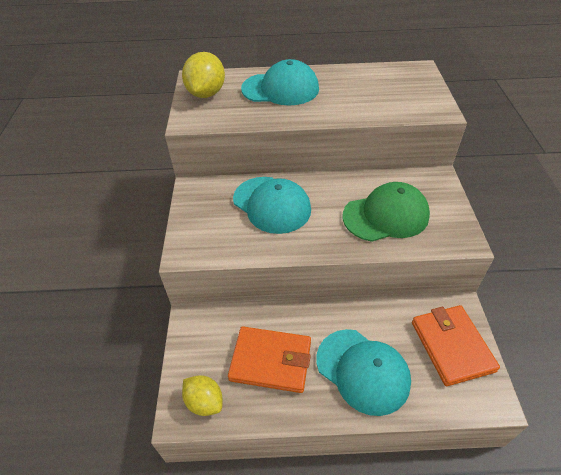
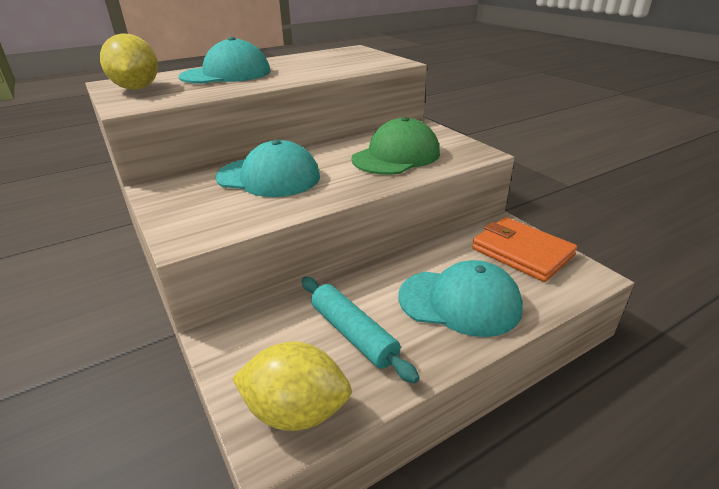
camera: 30 degrees left, 15 degrees down
yellow lemon [182,375,222,416] -> yellow lemon [232,342,352,431], size x1.51
orange wallet [228,326,311,393] -> turquoise rolling pin [302,277,420,384]

